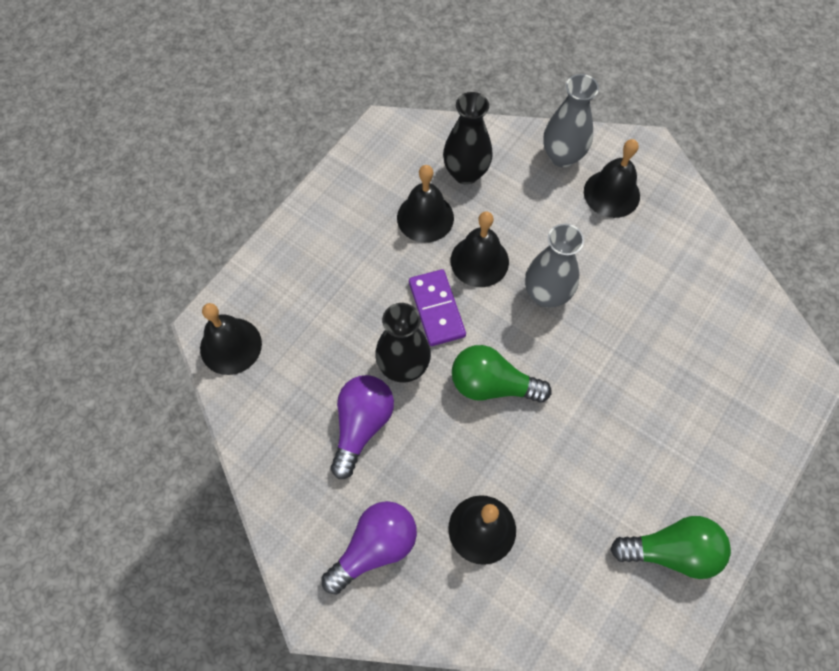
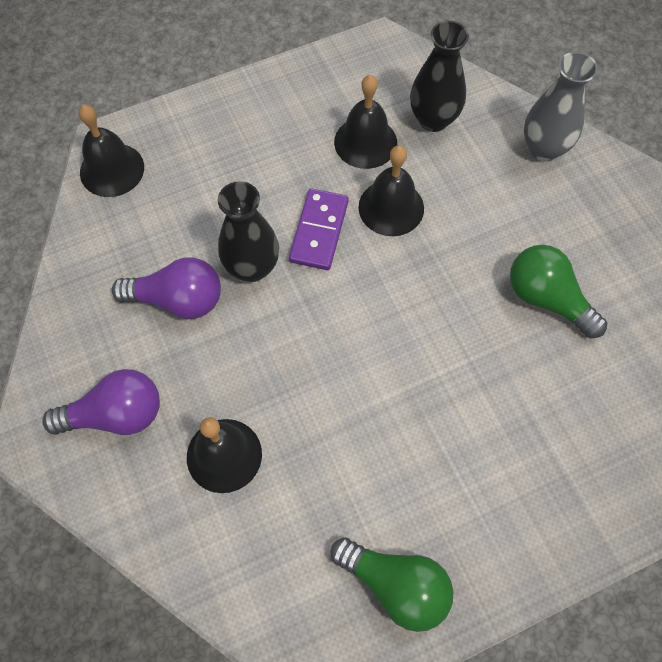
camera: 30 degrees right, 0 degrees up
purple light bulb [331,375,394,479] -> purple light bulb turned 45 degrees clockwise [112,257,221,319]
green light bulb [452,345,551,403] -> green light bulb moved to [510,245,607,338]
grey vase [525,223,584,308] -> none
black bell [584,139,640,218] -> none

